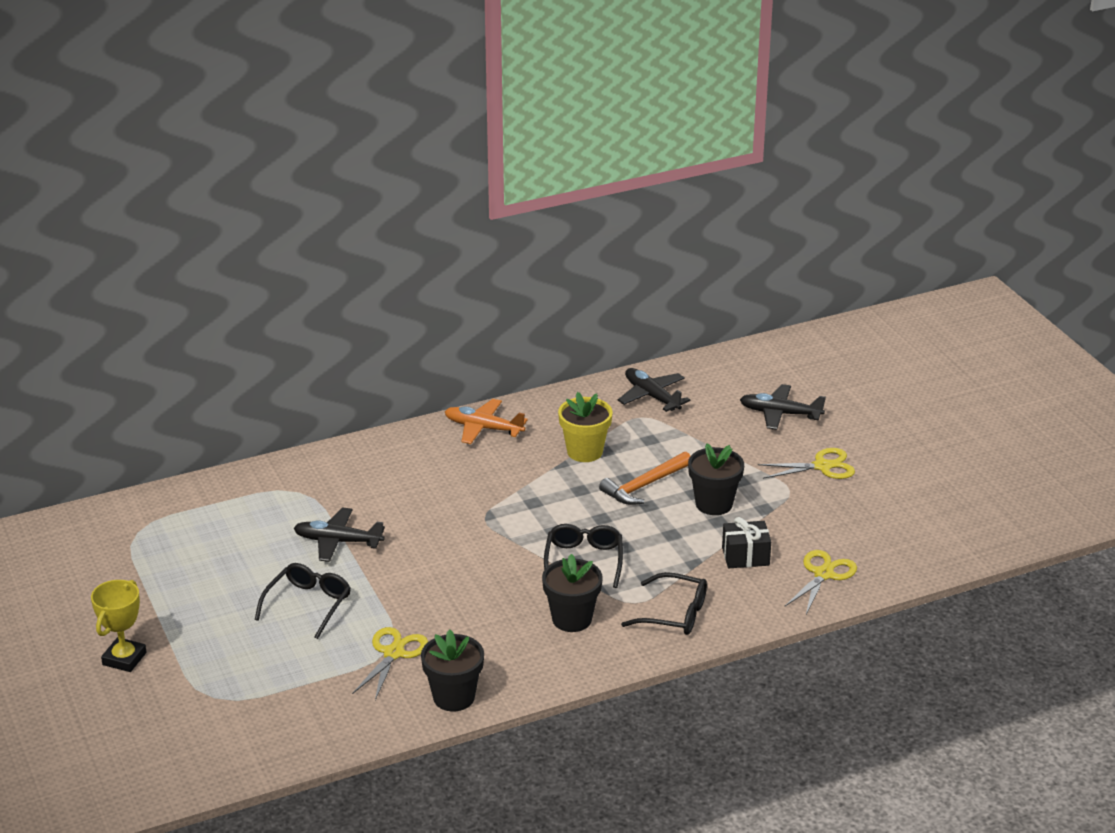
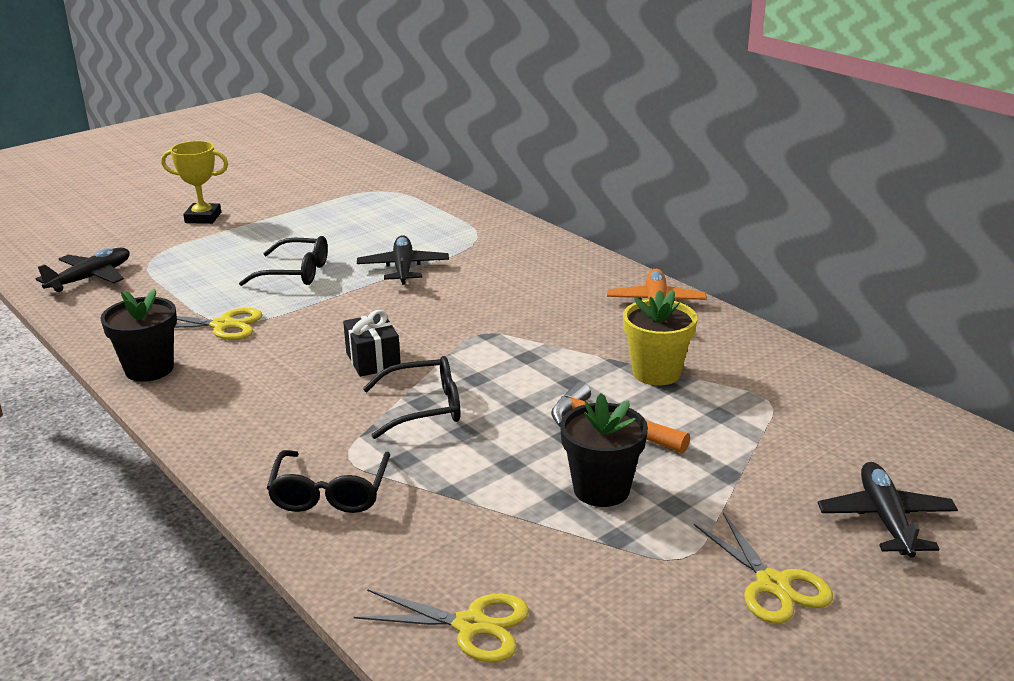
camera: 75 degrees right, 5 degrees down
black flower pot [542,554,603,632] -> none
black plane [618,368,691,412] -> black plane moved to [36,248,130,292]
black gift [722,517,771,568] -> black gift moved to [343,310,401,377]

